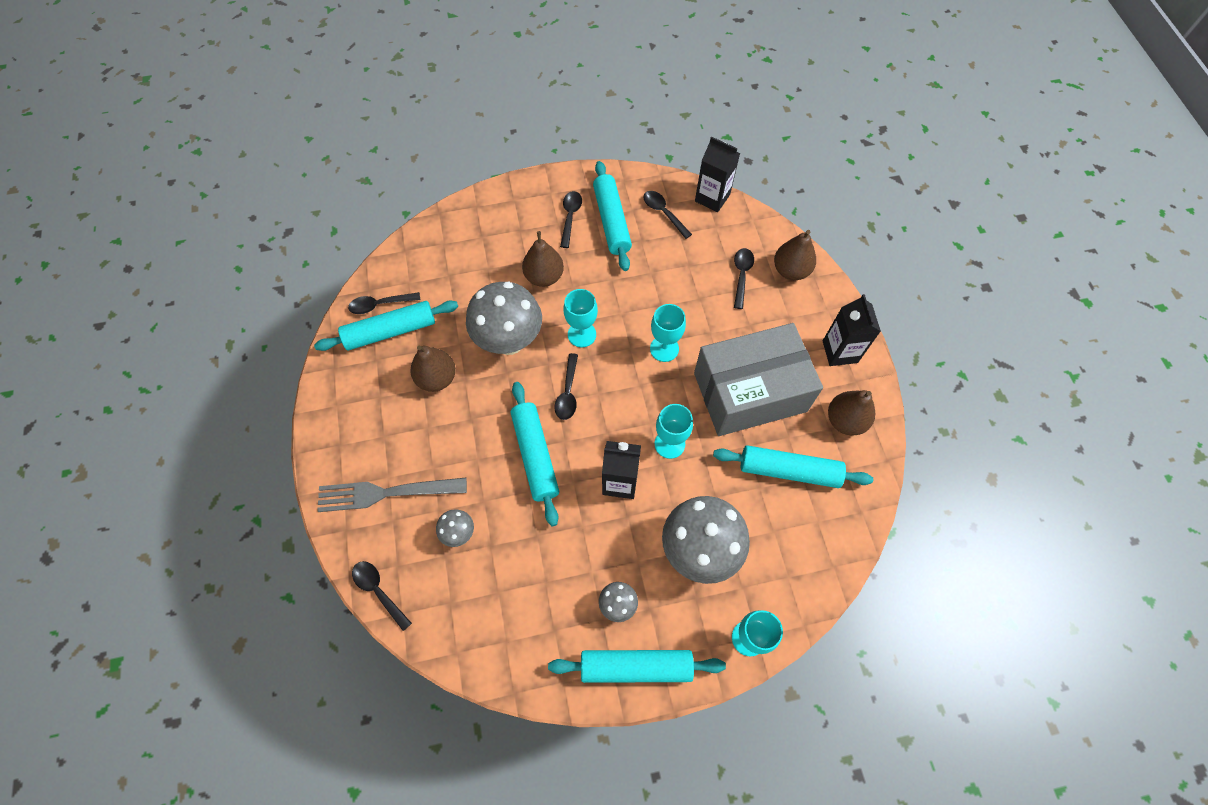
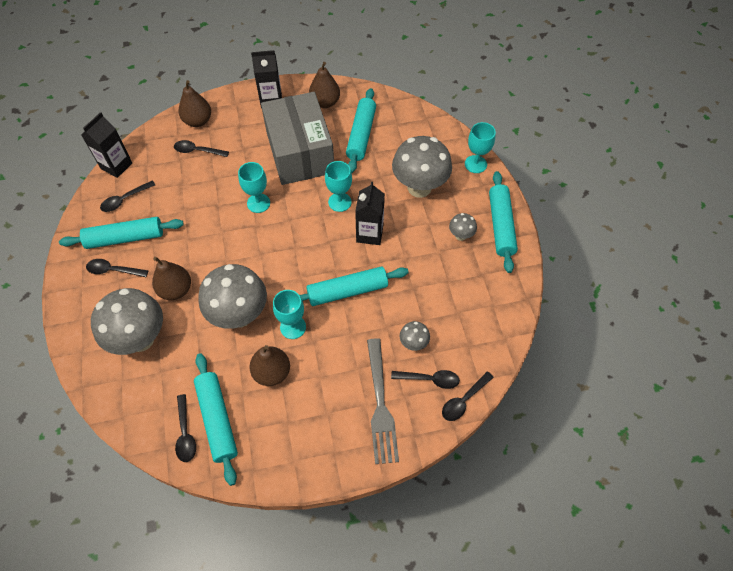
camera: 90 degrees left, 5 degrees down
black spoon [555,353,578,420] -> black spoon moved to [391,370,460,389]
turquoise goblet [564,289,598,347] -> turquoise goblet moved to [273,290,306,339]
none -> grey mushroom [91,288,163,355]

